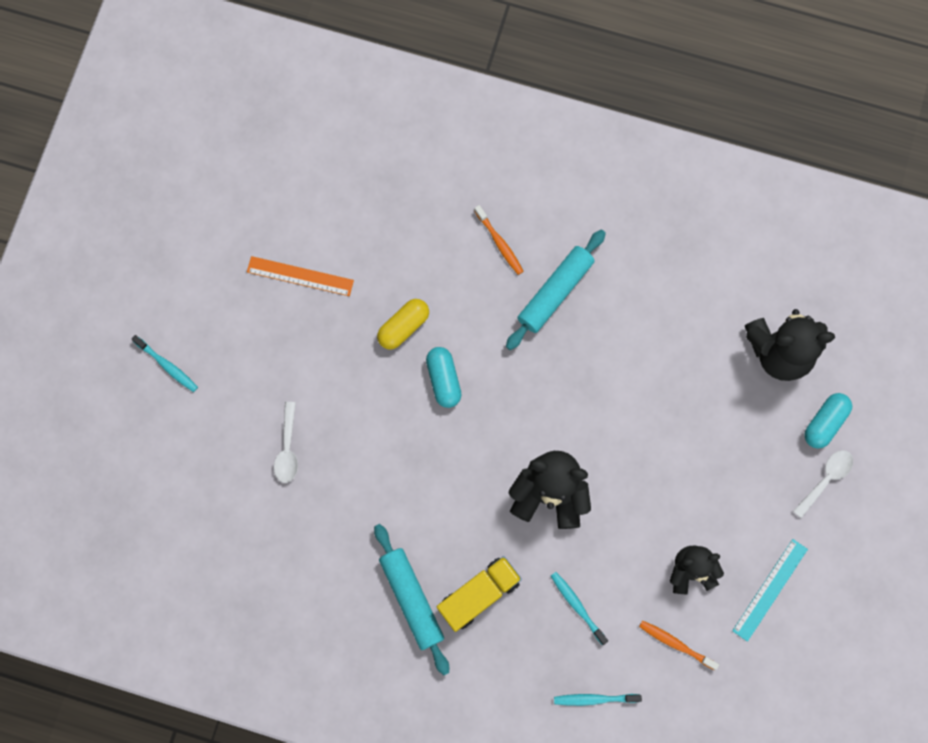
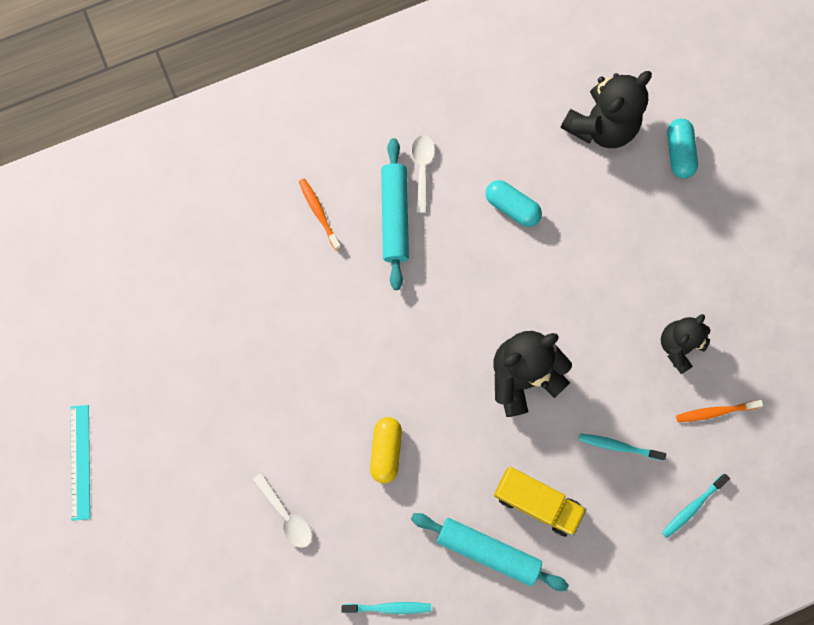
camera: 40 degrees left, 0 degrees up
turquoise toothbrush [131,335,198,392] -> turquoise toothbrush moved to [341,602,431,614]
orange ruler [247,256,354,296] -> none
yellow capsule [377,299,429,349] -> yellow capsule moved to [370,417,402,483]
turquoise capsule [426,347,461,408] -> turquoise capsule moved to [486,180,542,227]
yellow truck [437,556,522,632] -> yellow truck turned 105 degrees clockwise [494,467,587,537]
orange toothbrush [474,205,524,275] -> orange toothbrush turned 135 degrees counterclockwise [299,179,341,251]
turquoise ruler [732,539,808,642] -> turquoise ruler moved to [71,405,90,521]
white spoon [793,450,853,518] -> white spoon moved to [412,135,435,213]

